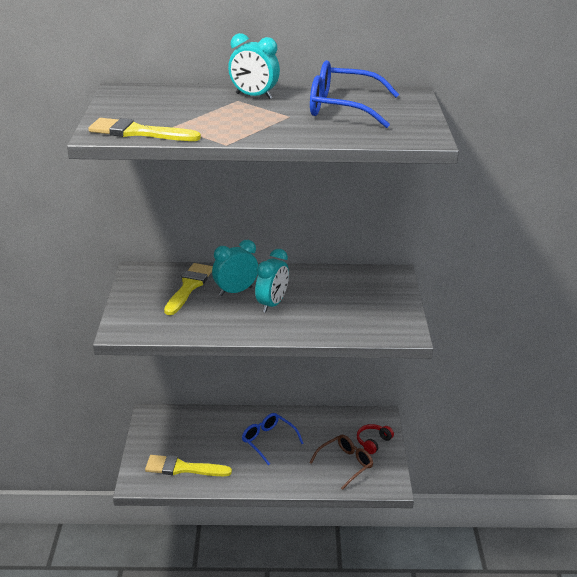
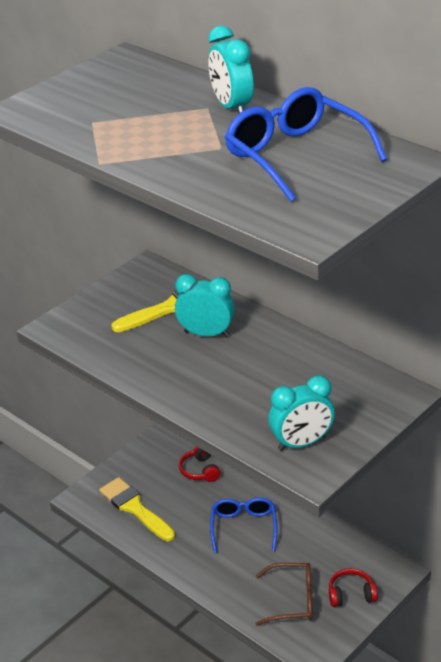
camera: 45 degrees right, 5 degrees up
yellow brush [88,118,201,141] -> none
turquoise clock [255,249,289,313] -> turquoise clock moved to [269,375,335,451]
none -> red headphones [179,446,220,482]

